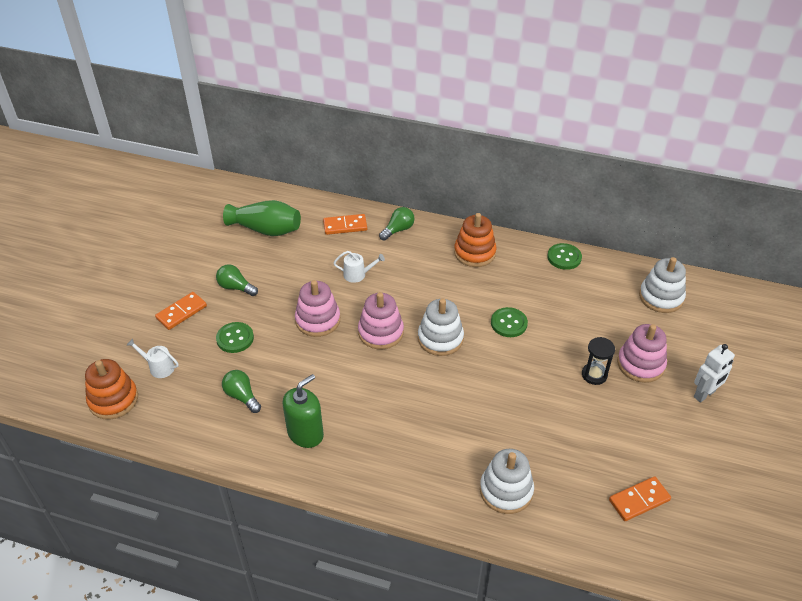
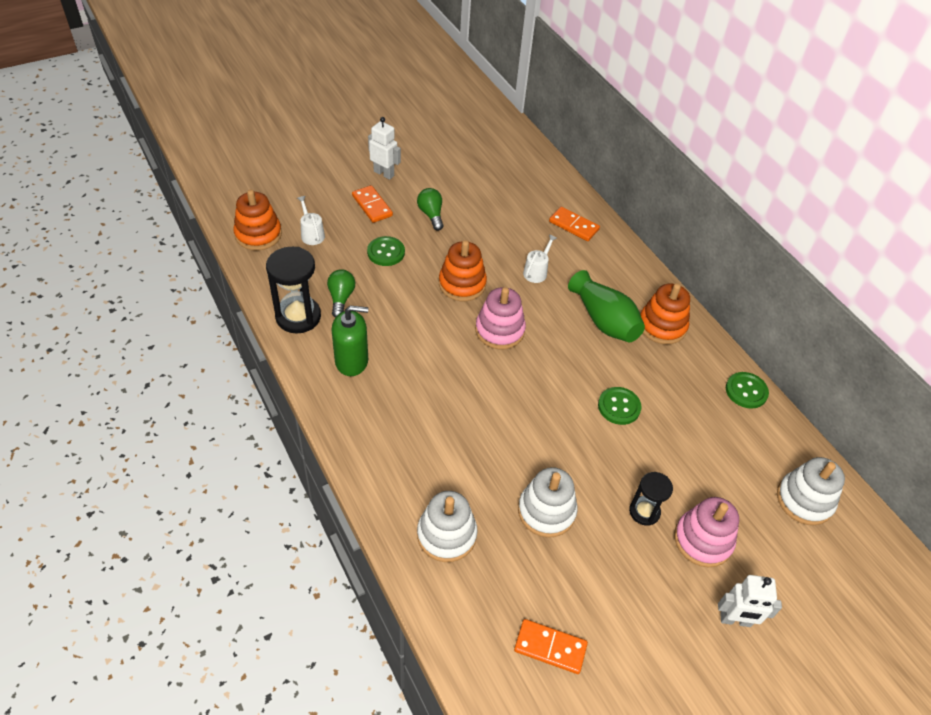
camera: 40 degrees right, 5 degrees up
orange domino [155,292,207,330] -> orange domino turned 60 degrees clockwise [352,185,393,223]
green vase [223,200,301,236] -> green vase moved to [568,270,645,342]
pink stacking toy [295,280,340,337] -> orange stacking toy [439,240,487,301]
white watering can [334,251,385,283] -> white watering can turned 105 degrees counterclockwise [523,234,557,283]
green light bulb [379,207,415,241] -> none
white stacking toy [418,298,464,356] -> white stacking toy moved to [518,467,577,538]
none -> black hourglass [266,247,321,333]
none -> white robot [368,117,401,180]

